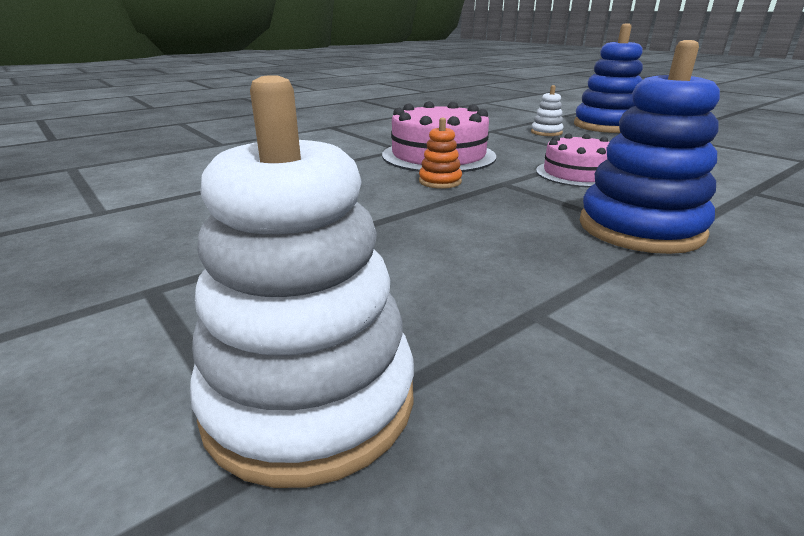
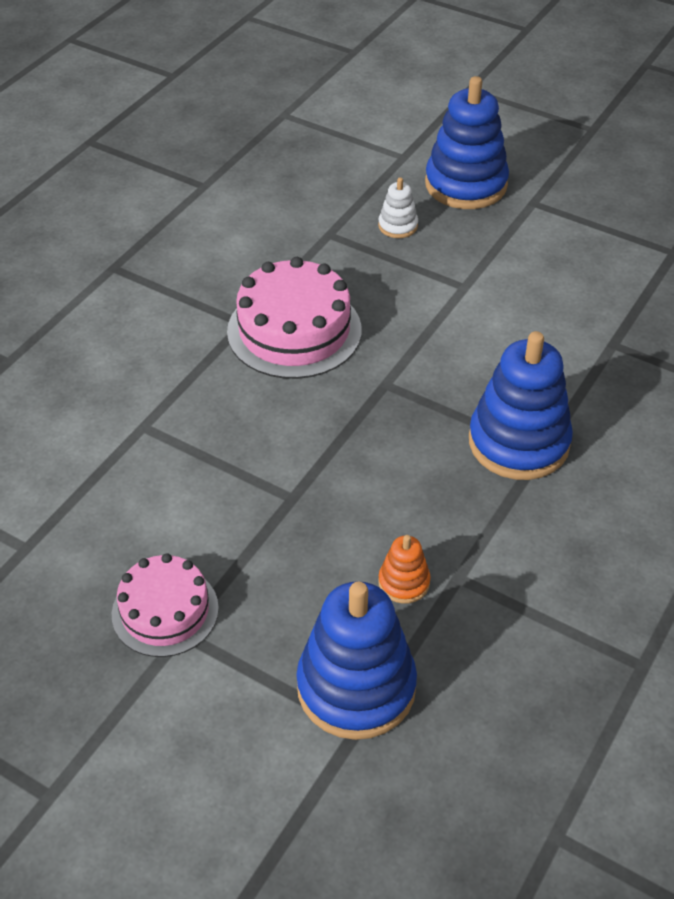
camera: 20 degrees left, 20 degrees up
white stacking toy [190,75,414,488] -> blue stacking toy [296,581,417,740]
orange stacking toy [419,117,462,189] -> orange stacking toy moved to [378,535,431,604]
pink cake [536,133,609,188] -> pink cake moved to [112,553,219,657]

